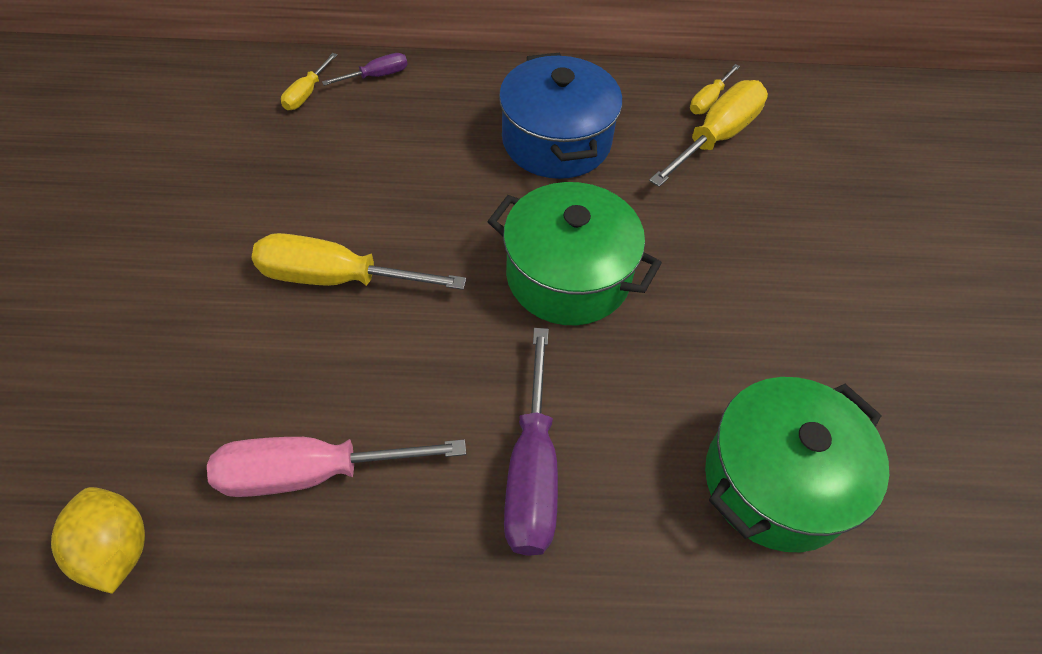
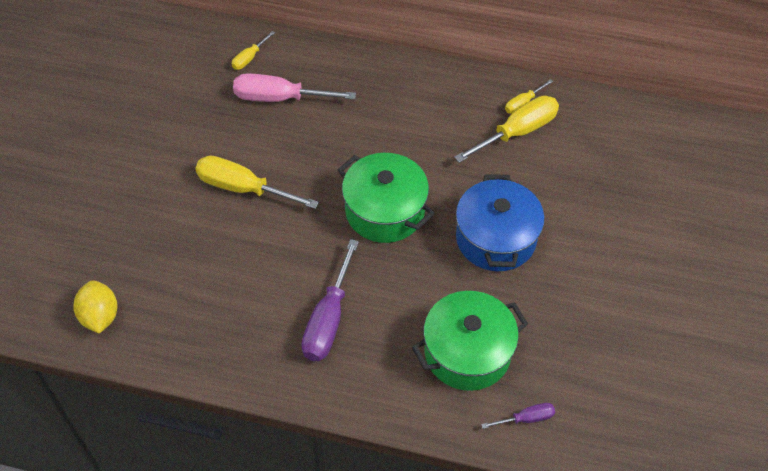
camera: 15 degrees right, 0 degrees up
pink screwdriver [207,437,466,497] -> pink screwdriver moved to [233,73,356,102]
purple screwdriver [322,53,408,86] -> purple screwdriver moved to [481,403,555,429]
blue pot [499,53,623,179] -> blue pot moved to [456,174,545,271]

